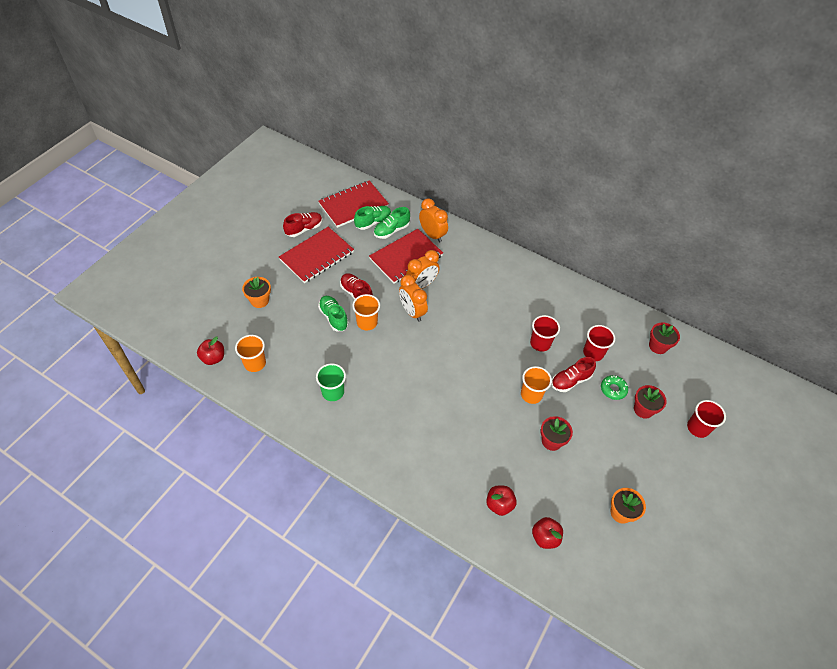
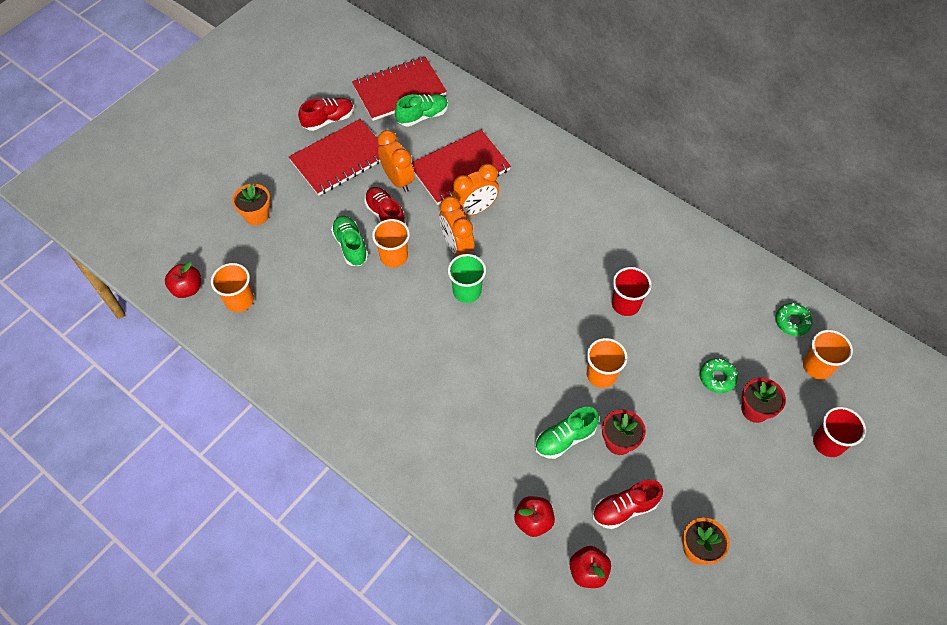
camera: 10 degrees right, 5 degrees up
green cup [316,363,346,401] -> green cup moved to [448,254,486,303]
green shoe [374,207,410,239] -> green shoe moved to [535,407,599,459]
orange clock [419,198,448,243] -> orange clock moved to [378,130,415,192]
red shoe [551,357,596,392] -> red shoe moved to [593,480,663,529]
red cup [583,325,615,361] -> none
red flower pot [649,322,680,354] -> green donut [775,303,813,336]
none -> orange cup [803,330,853,380]

